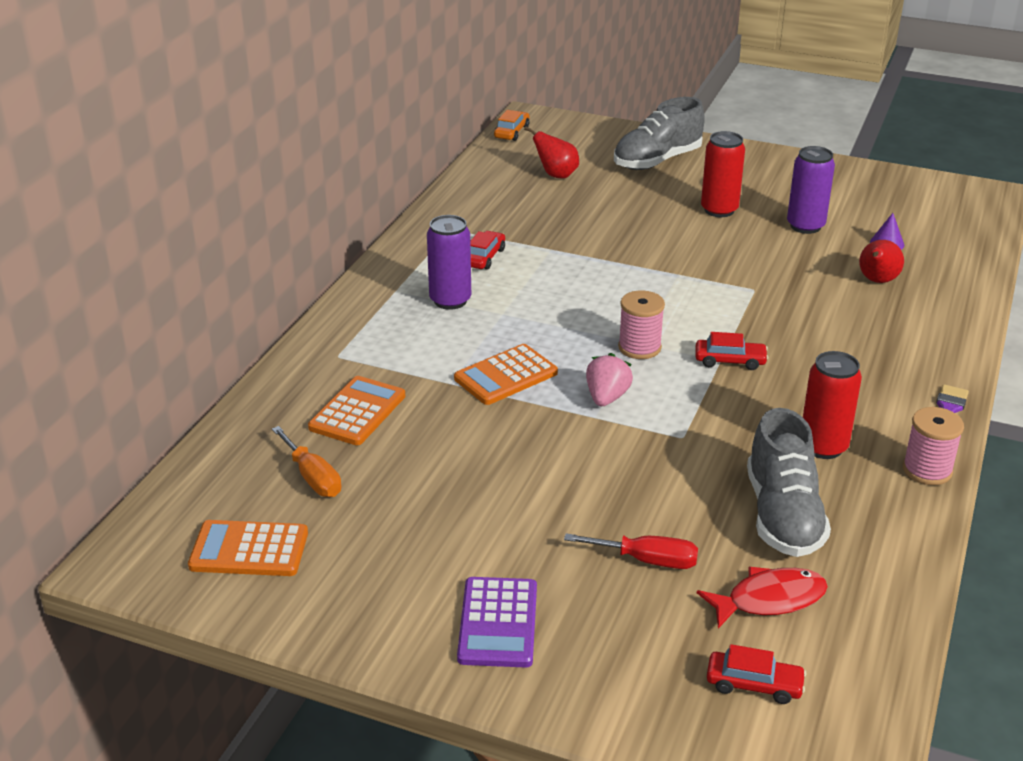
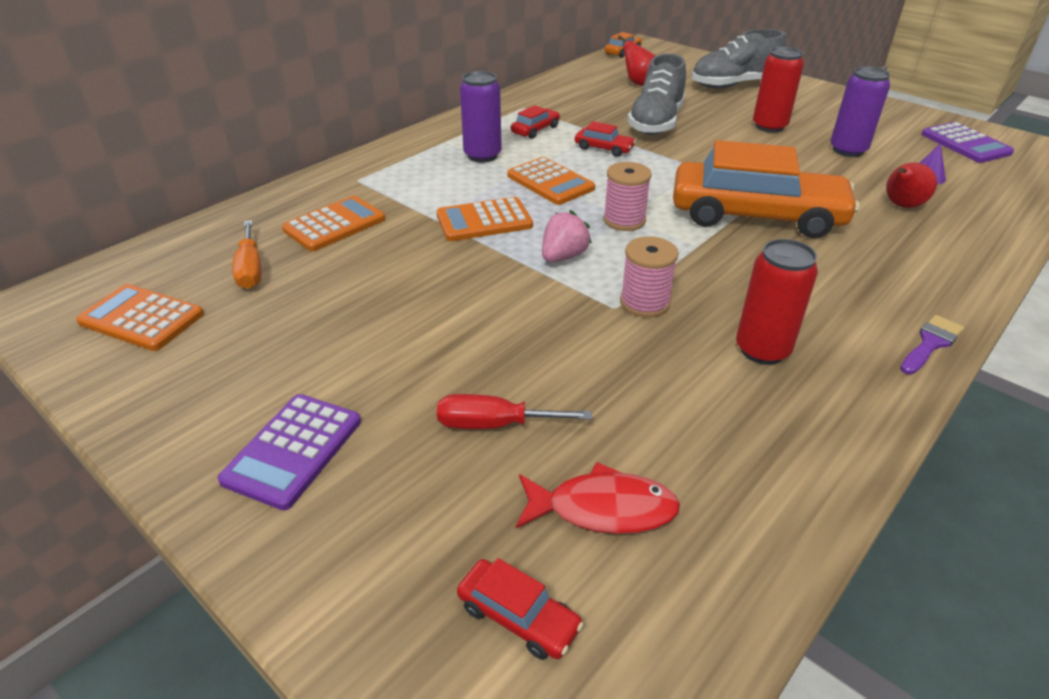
camera: 20 degrees right, 5 degrees up
red screwdriver [564,533,698,569] -> red screwdriver turned 150 degrees clockwise [437,394,592,429]
red car [695,332,768,370] -> red car moved to [575,121,636,157]
grey shoe [747,408,831,557] -> grey shoe moved to [627,54,686,135]
pink spool [903,407,964,485] -> pink spool moved to [620,236,678,318]
none -> orange calculator [507,157,595,205]
none -> orange car [673,140,860,238]
none -> purple calculator [921,122,1014,163]

